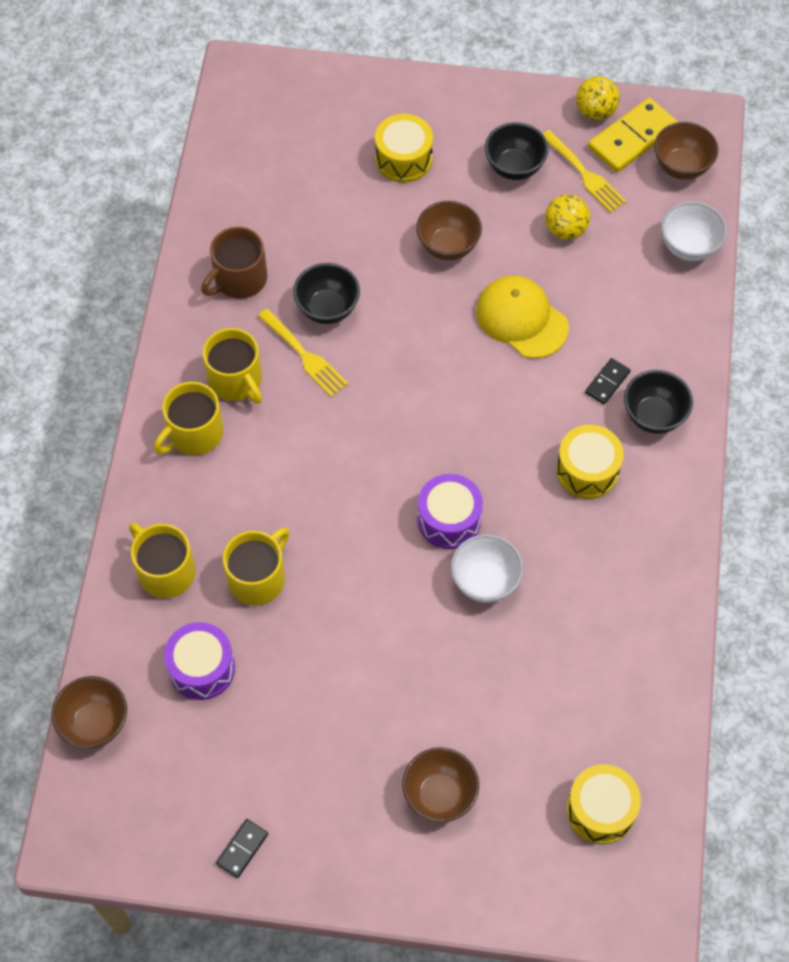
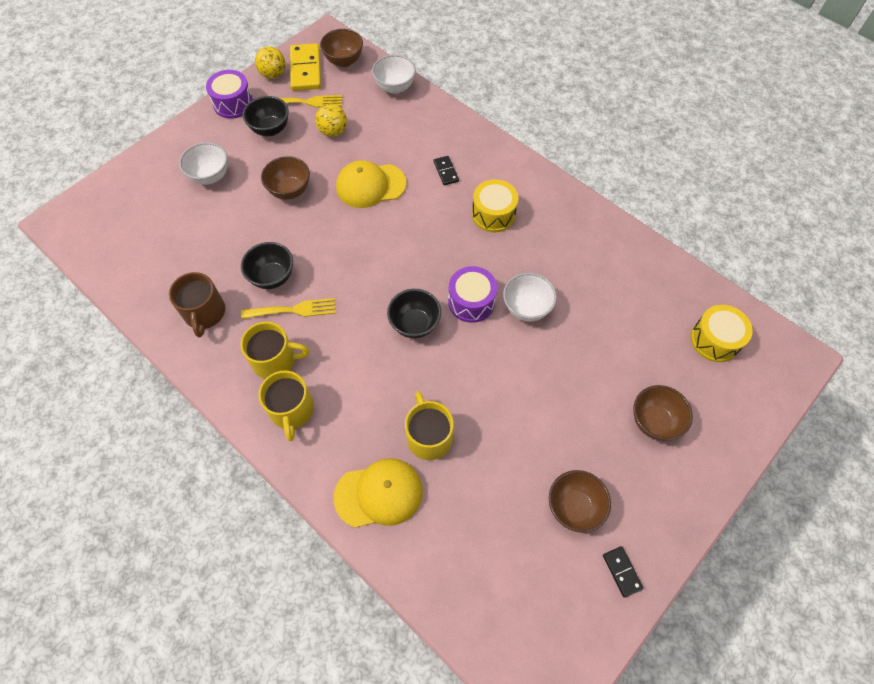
camera: 55 degrees left, 0 degrees up
brown bowl [52,676,127,748] -> brown bowl moved to [549,470,611,533]
yellow mug [129,523,196,598] -> yellow cap [334,458,423,528]
purple drum [164,622,235,700] -> purple drum moved to [206,70,253,119]
yellow drum [375,114,433,183] -> white bowl [179,142,228,185]
black bowl [624,370,693,434] -> black bowl moved to [387,289,441,338]

